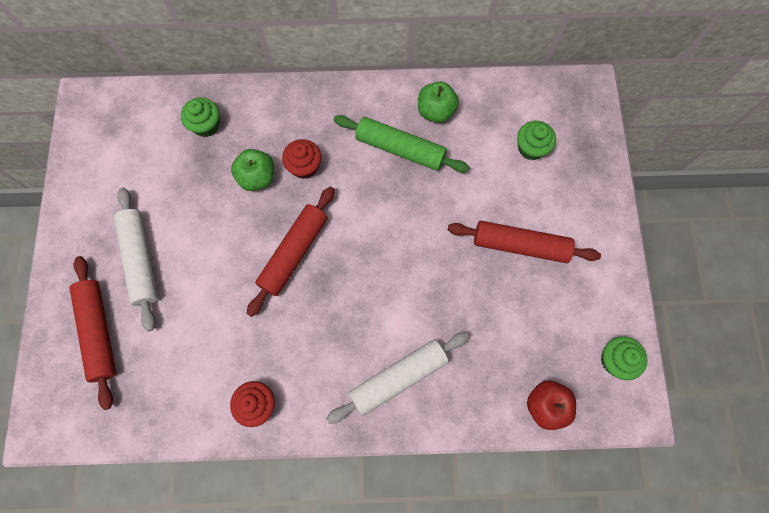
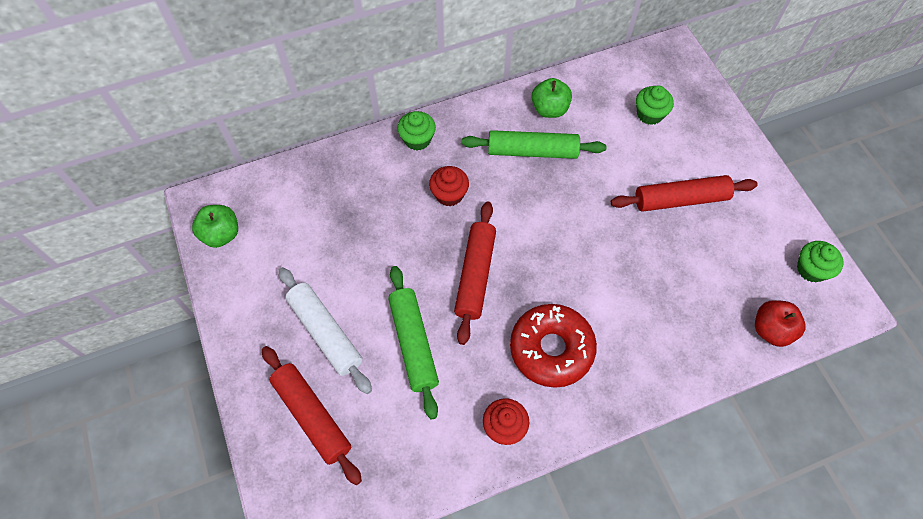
camera: 20 degrees left, 10 degrees down
green cupcake [181,97,219,137] -> green cupcake moved to [397,111,436,151]
green apple [231,149,274,191] -> green apple moved to [192,205,238,248]
white rolling pin [326,332,469,424] -> none
none -> green rolling pin [388,266,439,420]
none -> red donut [510,304,597,388]

